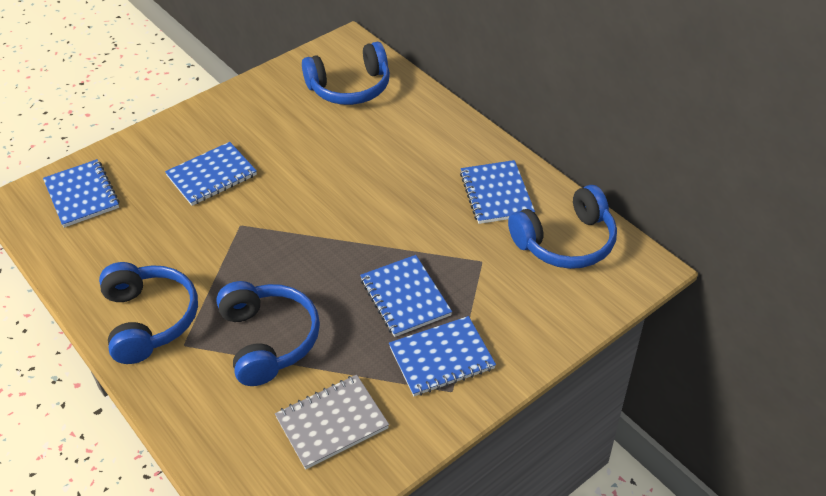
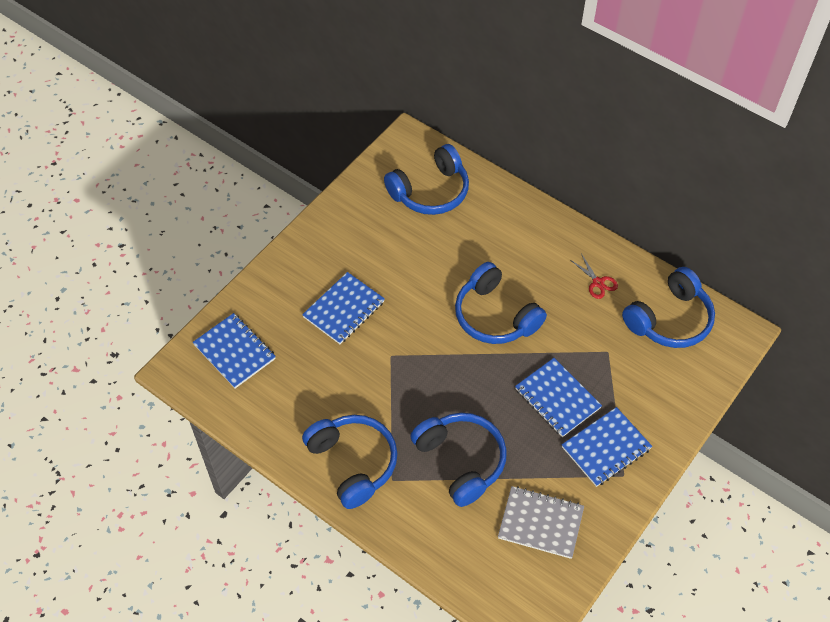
camera: 15 degrees left, 10 degrees up
grey notebook [275,375,389,469] -> grey notebook turned 60 degrees clockwise [498,486,584,559]
blue notebook [460,160,535,224] -> red scissors [572,254,618,299]
none -> blue headphones [455,262,547,344]

